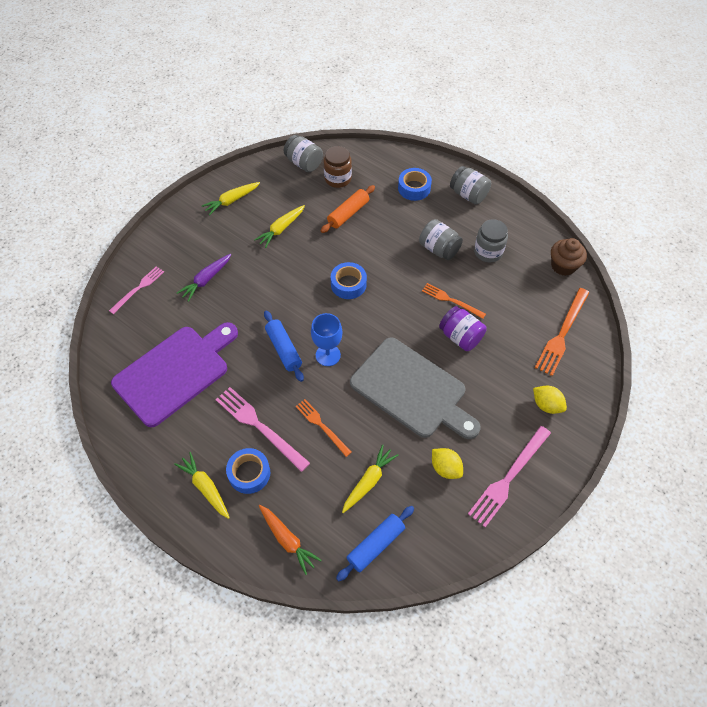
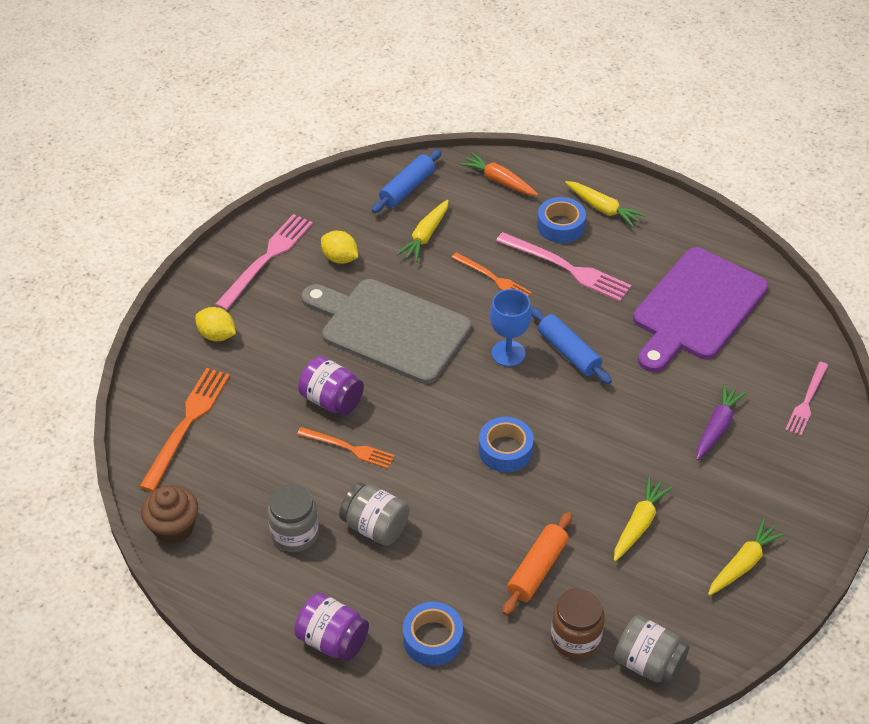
camera: 170 degrees right, 10 degrees down
grey jar [450,166,491,205] -> purple jar [294,593,369,661]

